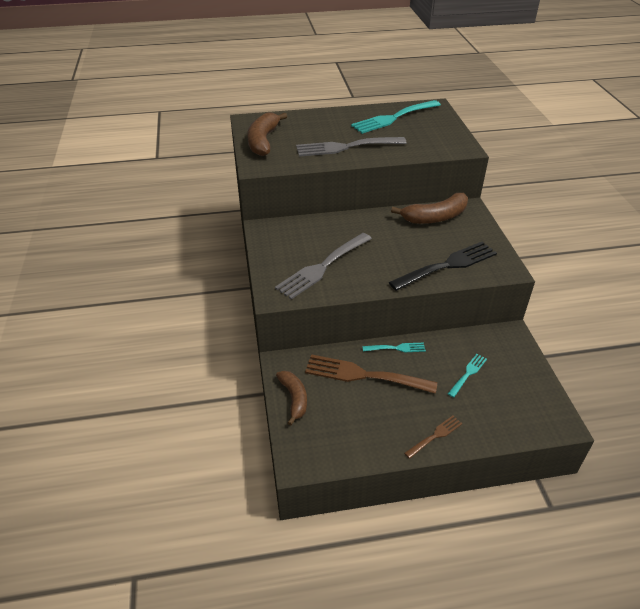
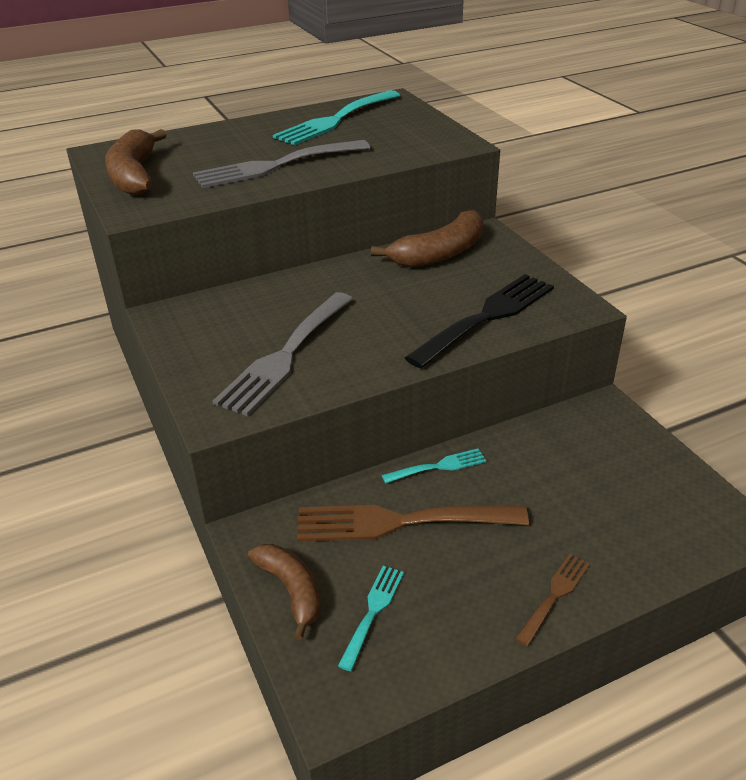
camera: 15 degrees left, 5 degrees down
turquoise fork [448,354,487,398] -> turquoise fork moved to [338,566,404,671]

